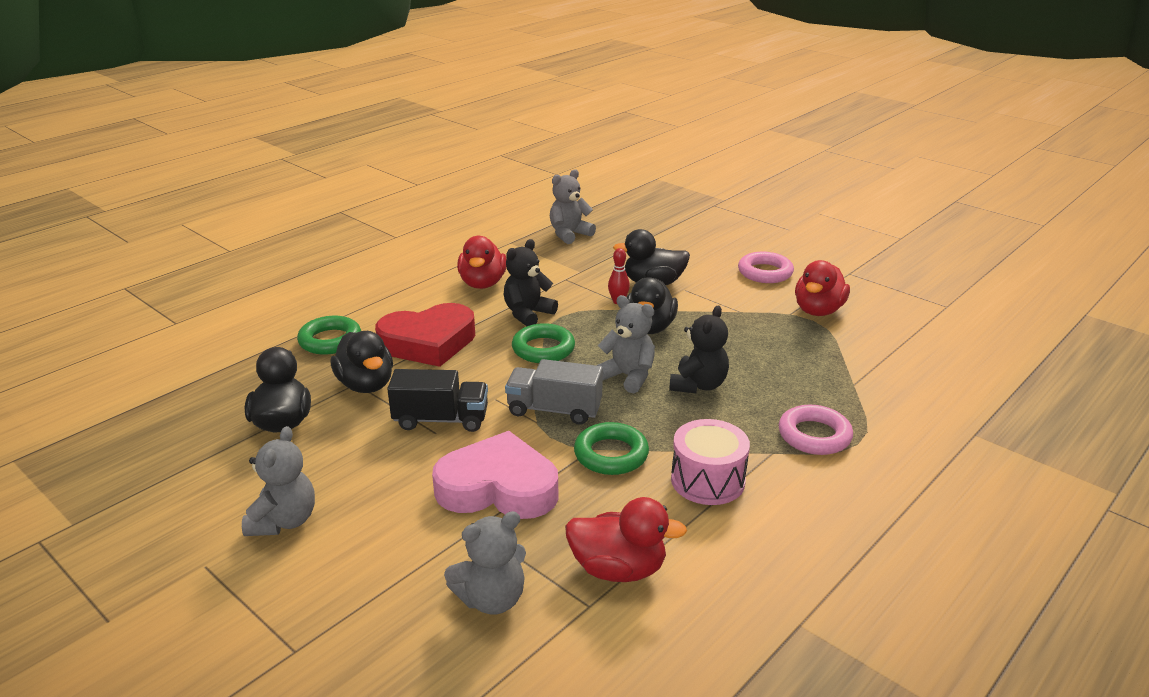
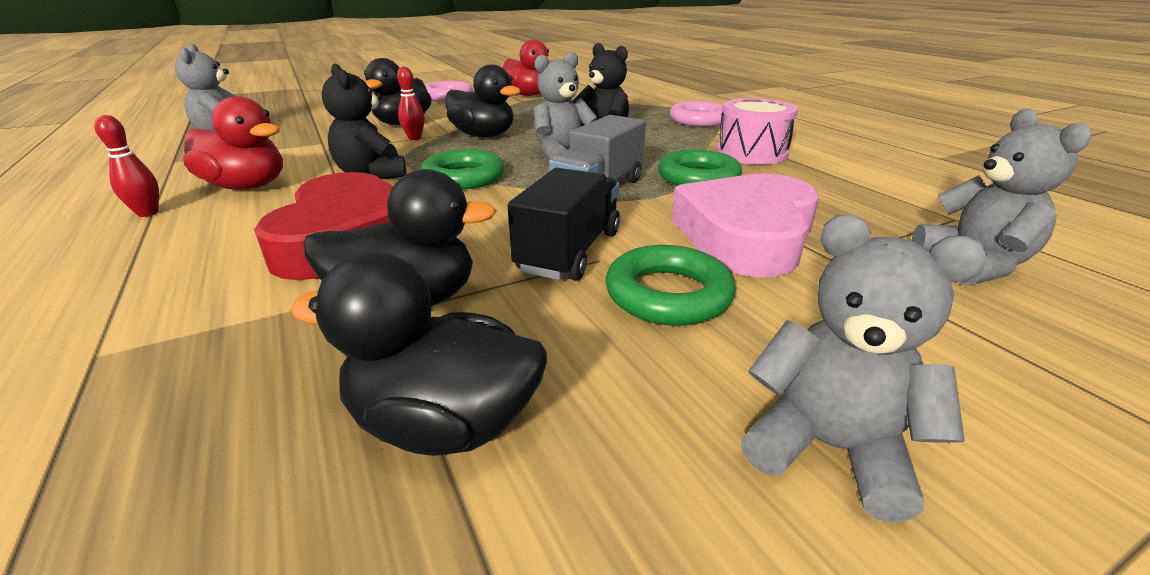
camera: 70 degrees left, 0 degrees up
green ring [297,316,361,355] -> green ring moved to [605,245,736,326]
red duck [565,497,687,582] -> none
none -> red bowling pin [94,115,159,217]

